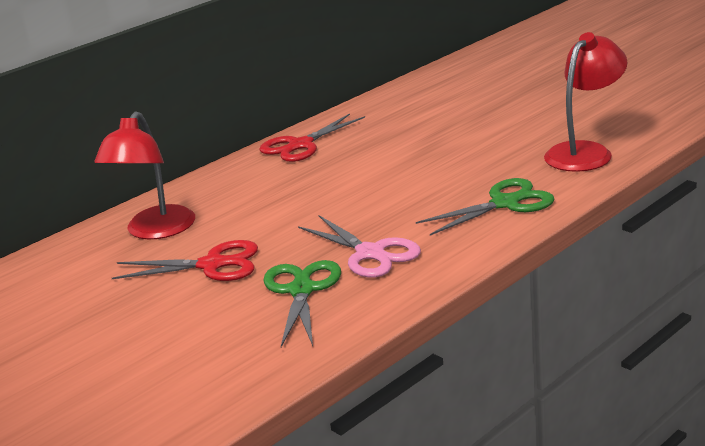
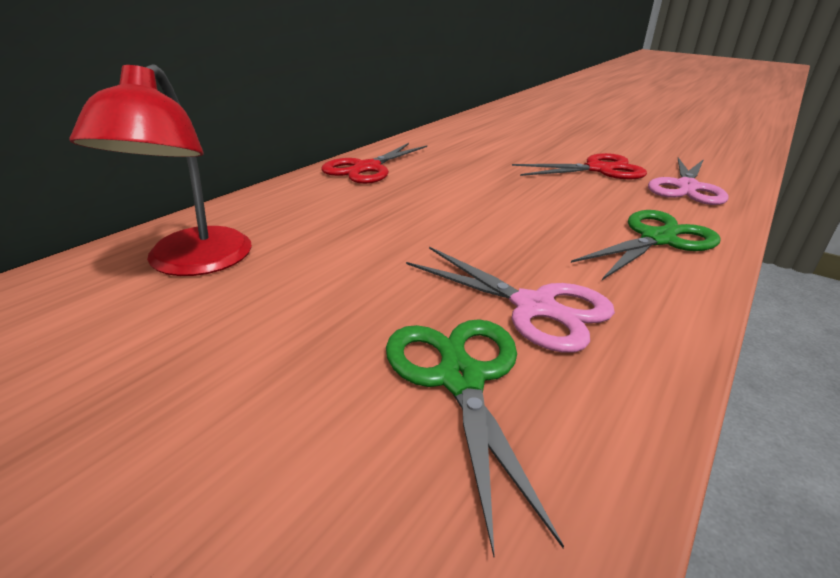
camera: 15 degrees left, 5 degrees up
red scissors [112,240,258,281] -> red scissors moved to [512,153,647,179]
red lamp [544,32,628,172] -> pink scissors [648,157,729,205]

